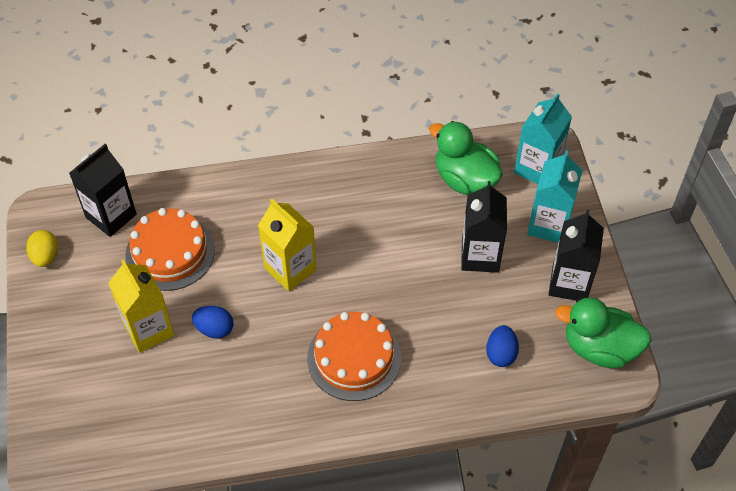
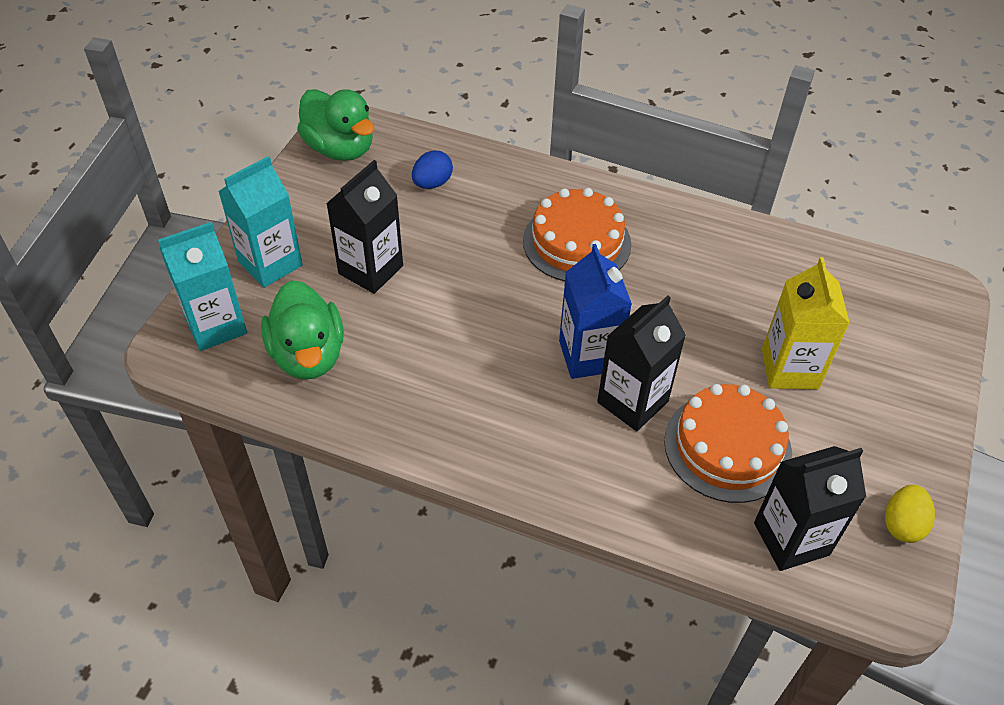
camera: 150 degrees left, 5 degrees down
blue egg [192,306,233,339] -> none
yellow carton [258,199,317,291] -> blue carton [559,244,632,379]
black carton [549,210,604,301] -> black carton moved to [597,295,686,431]

